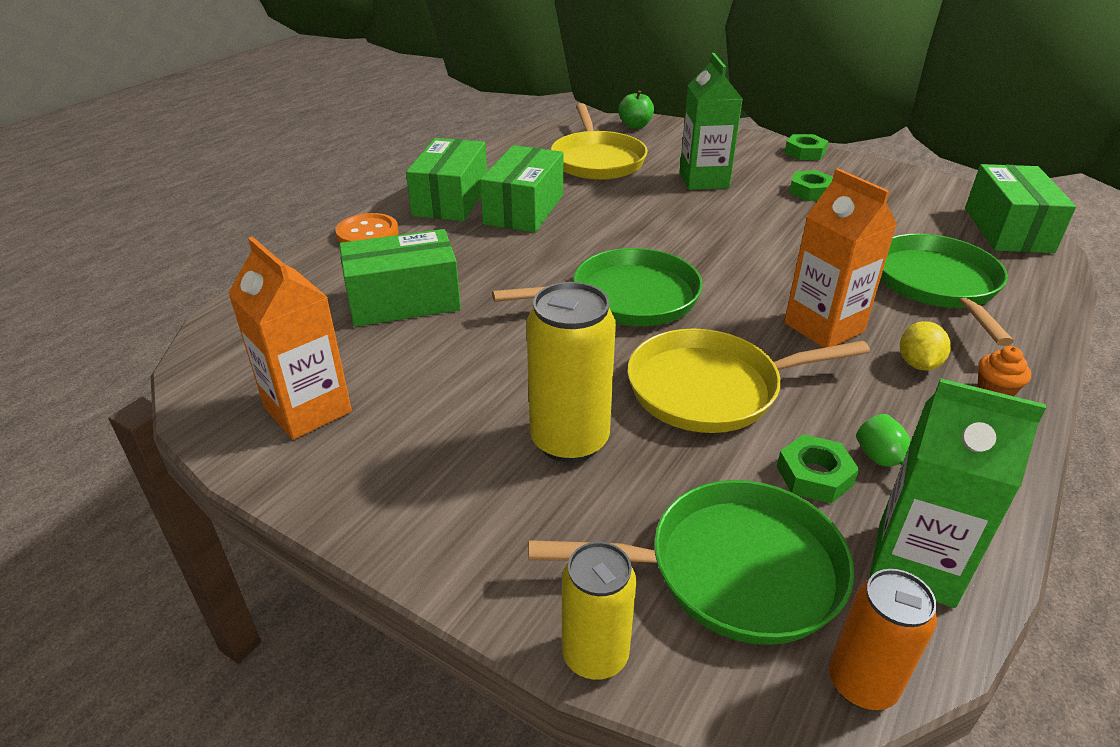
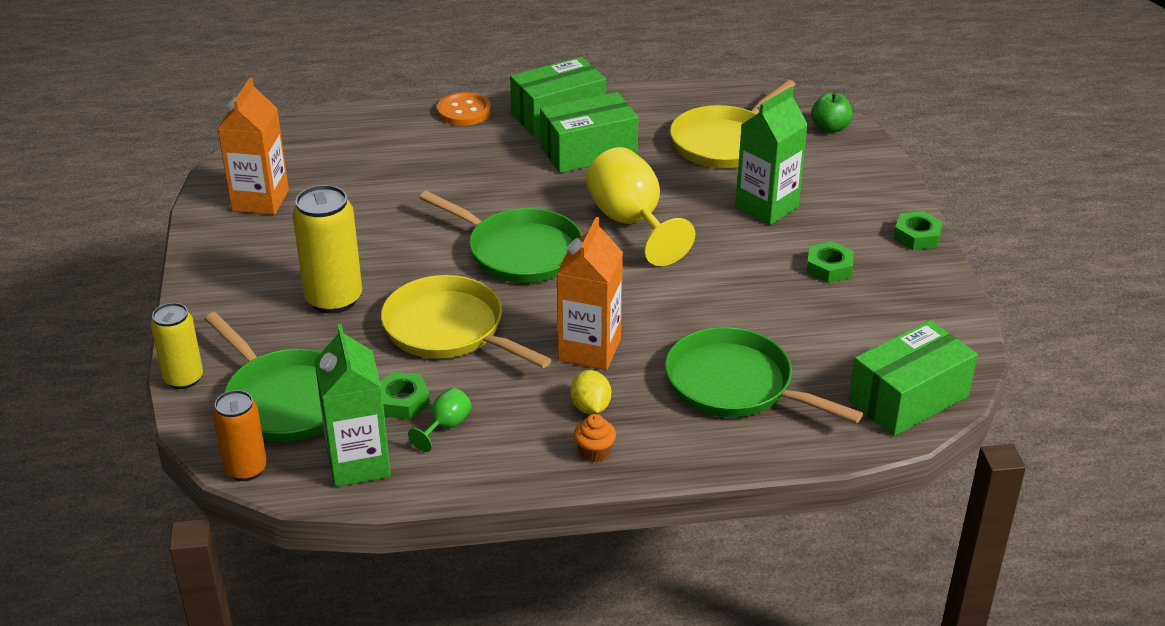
camera: 50 degrees right, 0 degrees up
green box [339,229,461,327] -> none
green pan [881,234,1014,346] -> green pan turned 105 degrees counterclockwise [665,327,863,423]
yellow lemon [900,321,951,370] -> yellow lemon turned 75 degrees counterclockwise [570,370,611,415]
none -> yellow goblet [586,147,695,266]

